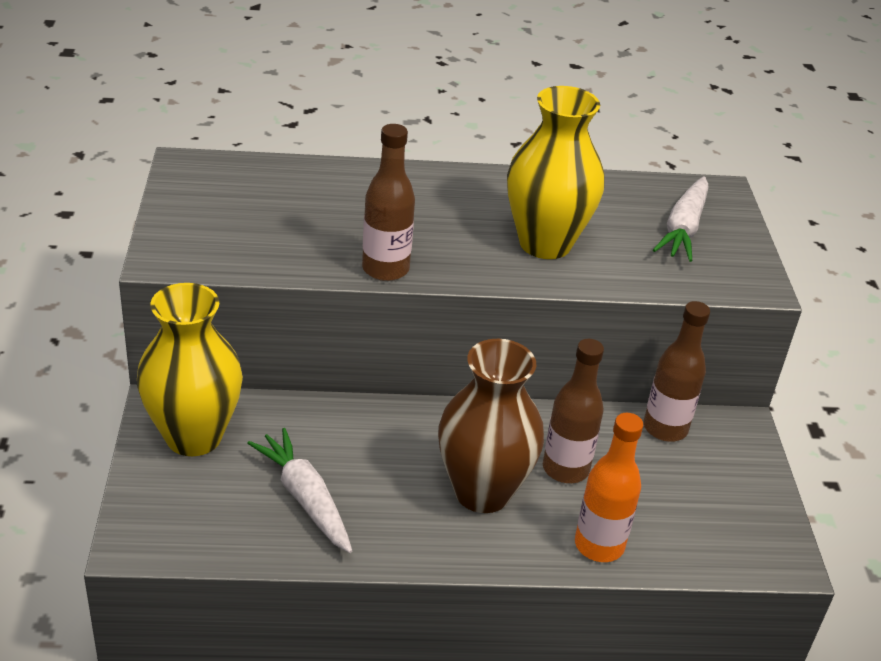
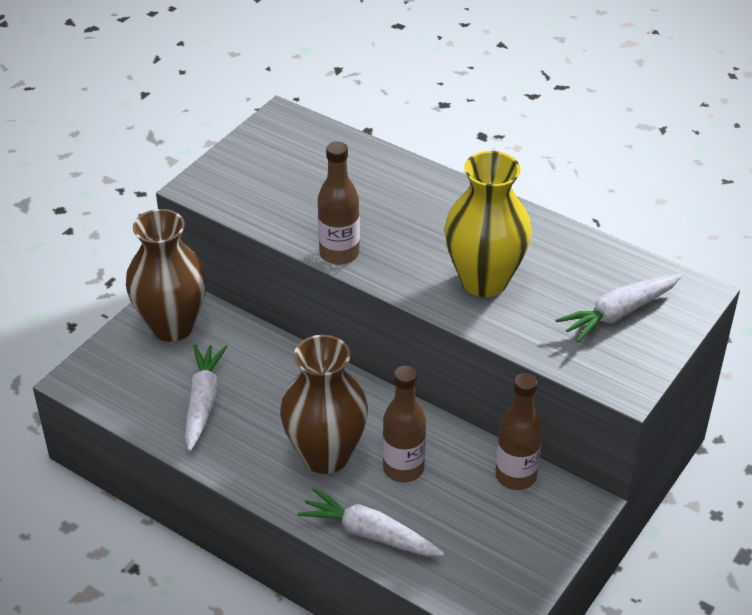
camera: 40 degrees right, 5 degrees up
yellow vase [137,283,243,456] -> brown vase [126,209,207,342]
orange bottle [575,413,643,562] -> white carrot [298,488,444,556]

